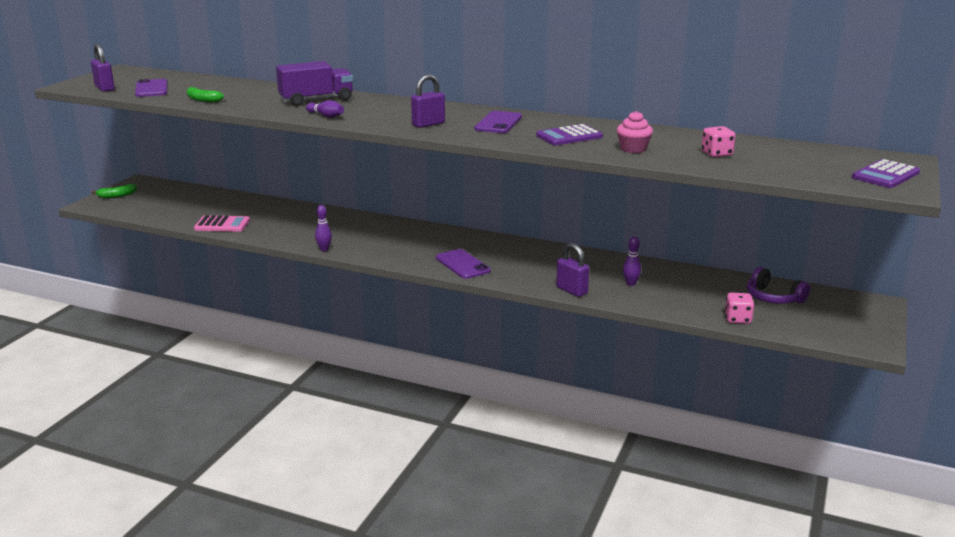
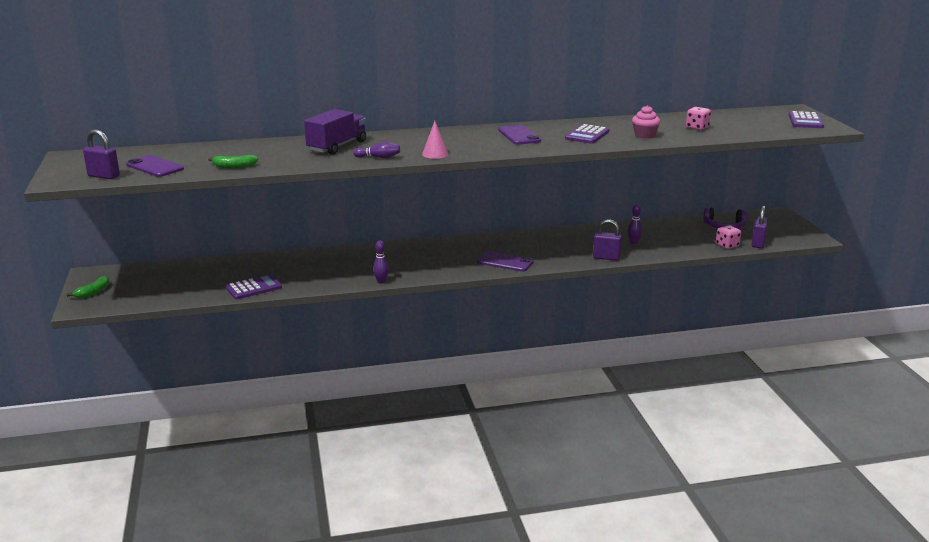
camera: 35 degrees left, 0 degrees up
pink calculator [194,215,250,232] -> purple calculator [225,274,282,299]
purple padlock [411,74,445,128] -> purple padlock moved to [751,206,768,248]
none -> pink cone [422,121,449,159]

